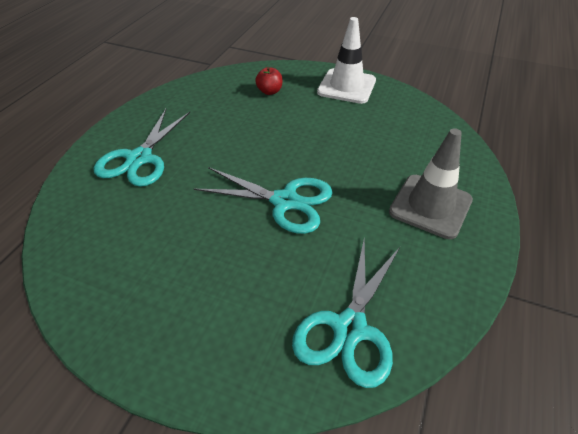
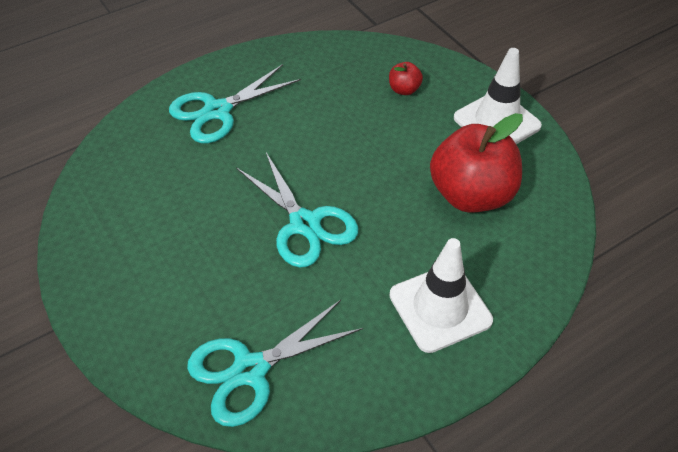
camera: 35 degrees right, 5 degrees up
grey traffic cone [389,128,473,239] -> white traffic cone [389,238,493,353]
none -> red apple [430,113,523,213]

